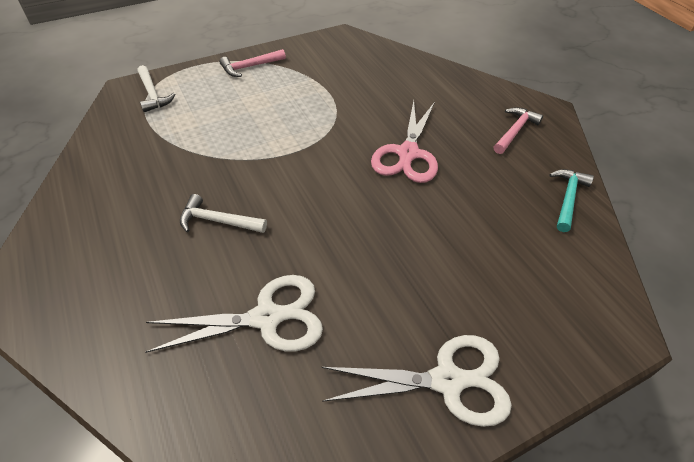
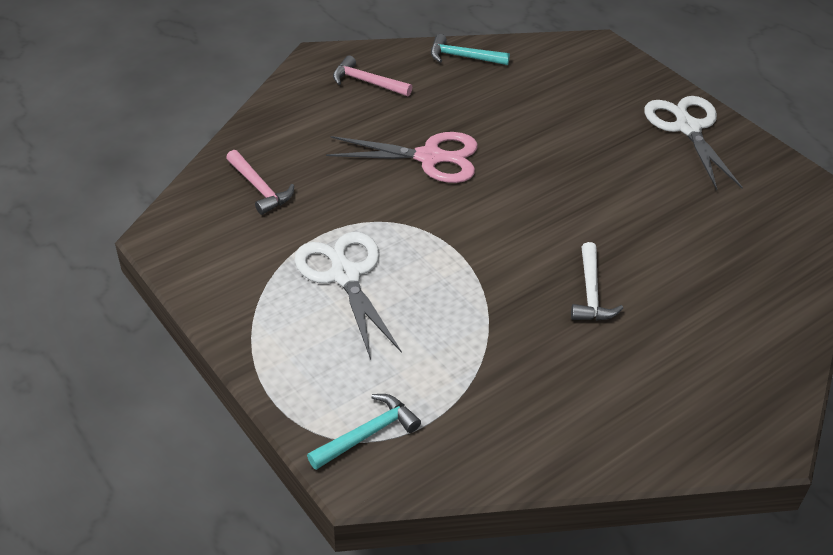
camera: 100 degrees left, 5 degrees down
white hammer [138,65,176,112] -> turquoise hammer [307,394,421,470]
white scissors [145,275,323,353] -> white scissors moved to [294,232,402,360]
pink hammer [219,49,286,77] -> pink hammer moved to [226,150,294,215]

